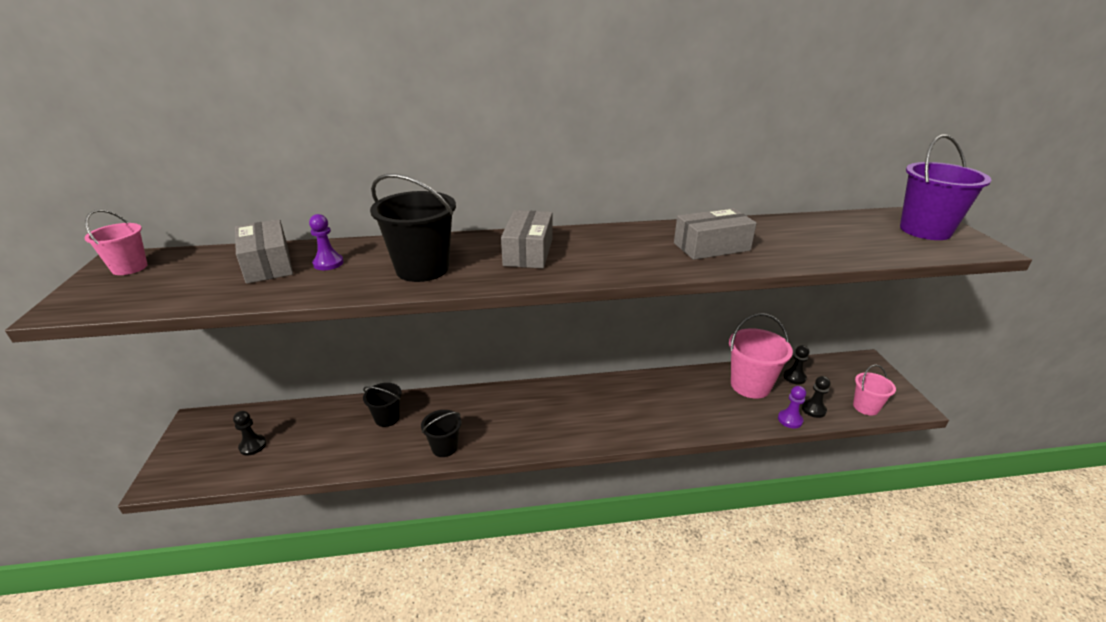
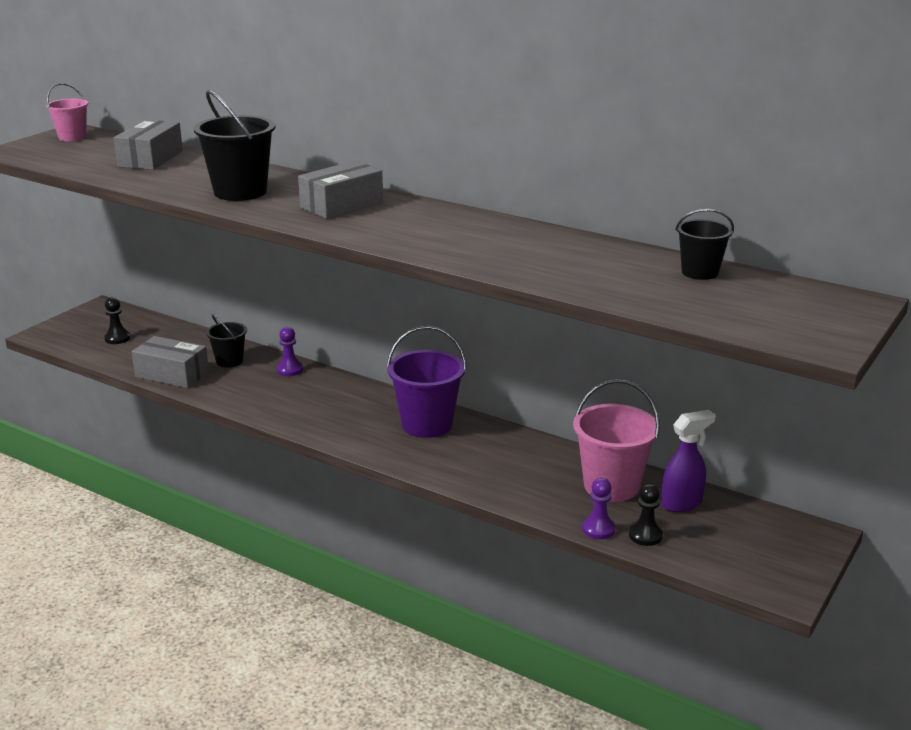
camera: 40 degrees right, 5 degrees down
purple pawn [309,214,344,270] -> purple pawn moved to [277,327,303,376]
black bucket [421,410,461,457] -> black bucket moved to [675,209,734,280]
grey box [674,208,757,260] -> grey box moved to [132,336,209,388]
black pawn [783,345,809,384] -> purple spray bottle [661,410,716,512]
pink bucket [853,365,896,416] -> none
purple bucket [900,134,991,240] -> purple bucket moved to [386,326,467,438]

